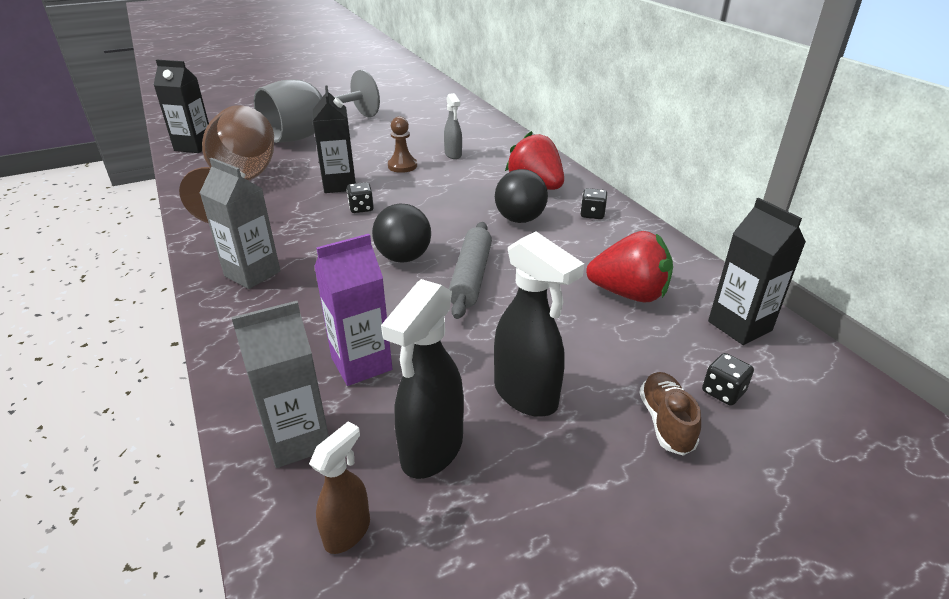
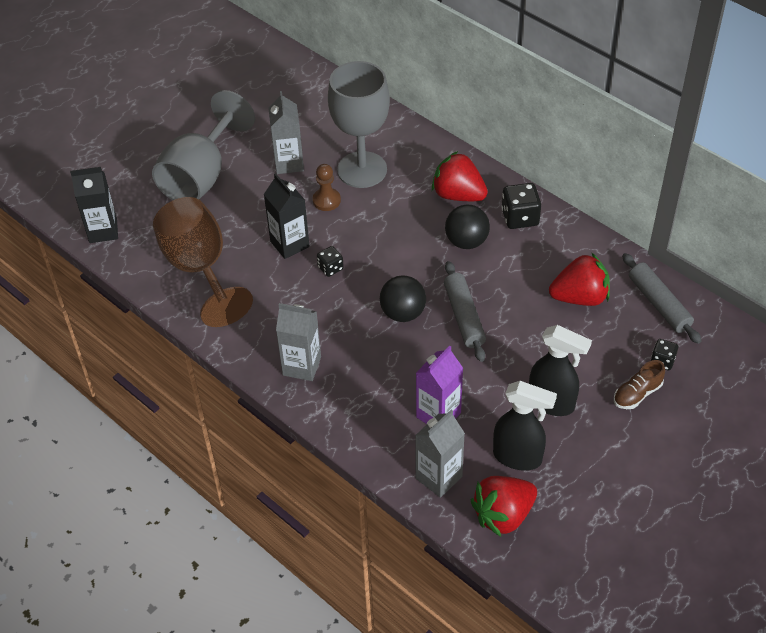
camera: 20 degrees left, 15 degrees up
brown spray bottle [309,421,370,554] -> red strawberry [471,476,537,537]
black spray bottle [381,279,464,479] -> black spray bottle turned 75 degrees counterclockwise [493,381,557,471]
grey spray bottle [444,93,462,159] -> grey goblet [328,61,390,188]
black dice [580,188,608,219] -> black dice [501,183,541,229], size x1.68
brown shoe [640,372,701,456] -> brown shoe turned 105 degrees counterclockwise [614,360,665,409]
black carton [708,198,806,345] -> grey rolling pin [622,253,701,344]
none -> grey carton [268,91,304,174]

